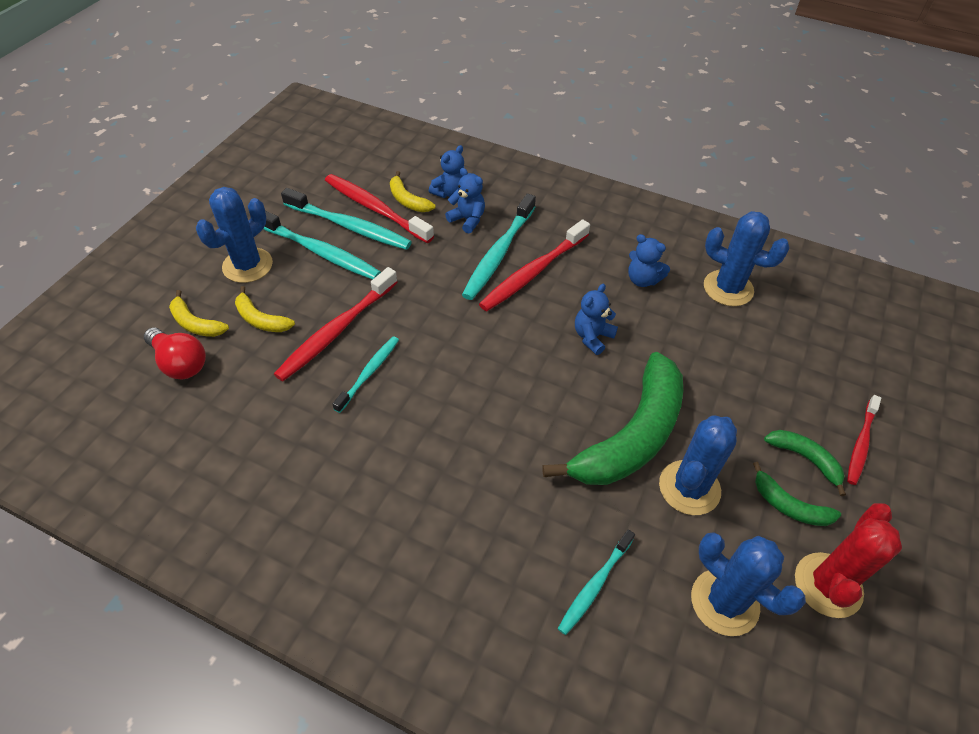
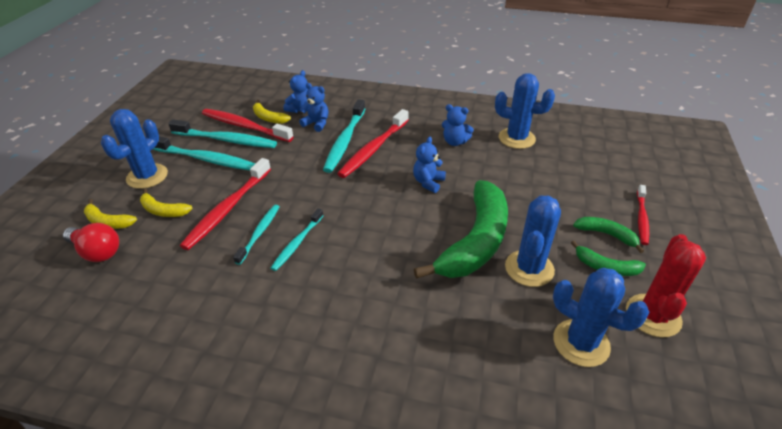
camera: 10 degrees left, 10 degrees down
turquoise toothbrush [558,529,635,635] -> turquoise toothbrush moved to [271,208,324,271]

